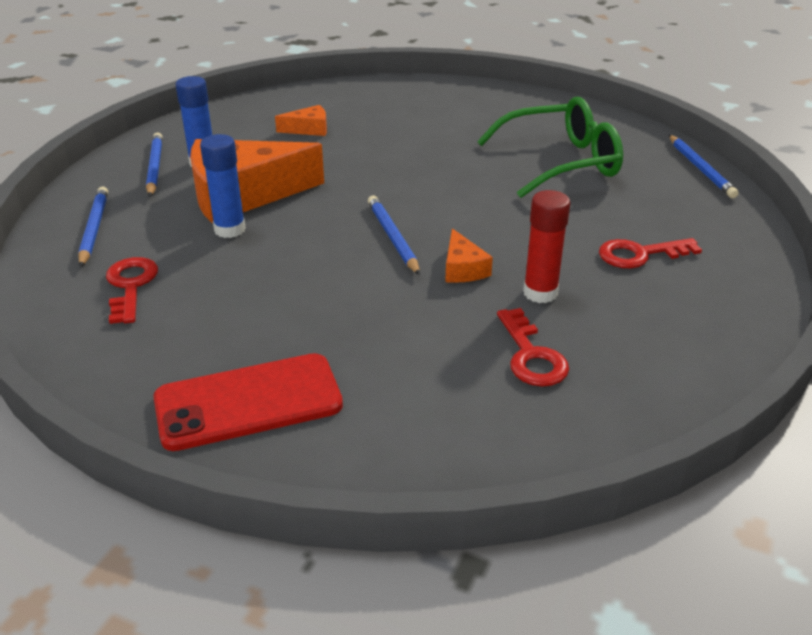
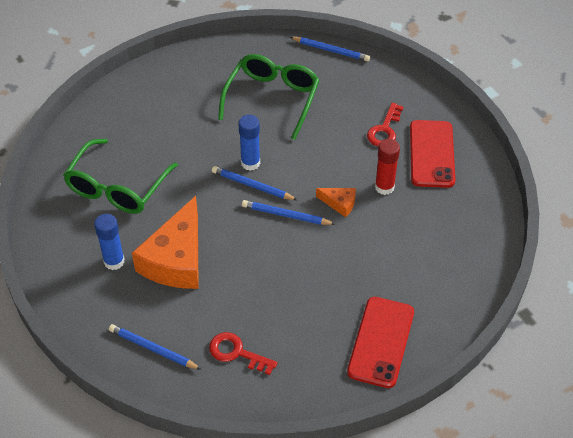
camera: 55 degrees left, 15 degrees up
blue pencil [146,132,163,197] -> blue pencil moved to [212,166,297,200]
blue glue stick [200,134,246,238] -> blue glue stick moved to [238,115,260,171]
orange cheese [275,105,327,136] -> green glasses [63,139,178,214]
red key [497,308,569,387] -> none
none -> red phone [410,120,455,188]

